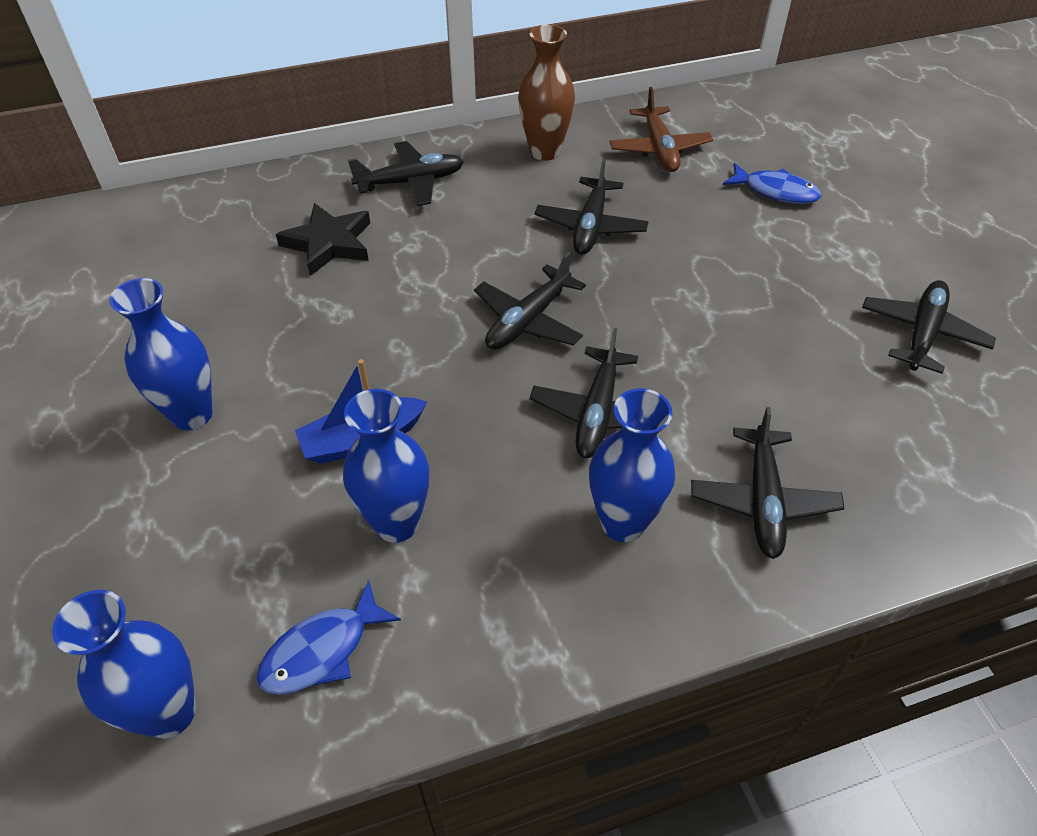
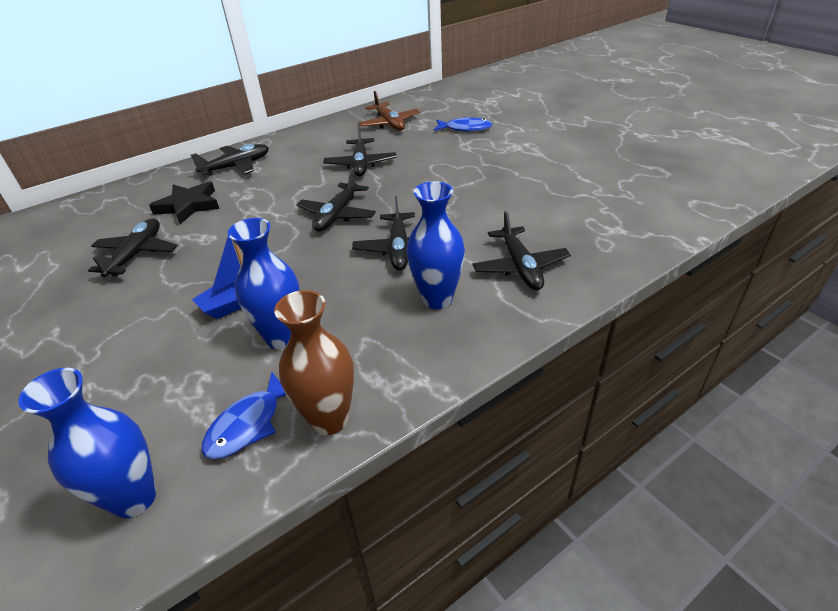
camera: 15 degrees left, 10 degrees down
blue vase [109,278,212,430] -> none
brown vase [518,24,575,161] -> brown vase moved to [274,290,354,435]
black plane [862,280,996,374] -> black plane moved to [88,218,178,277]

